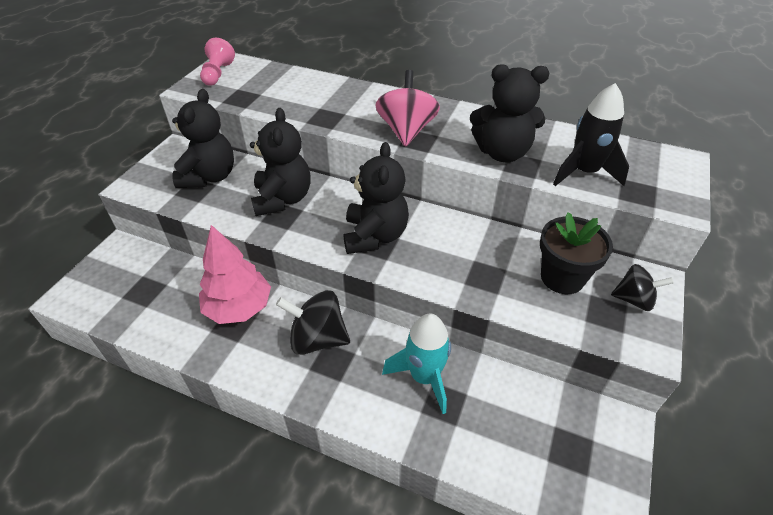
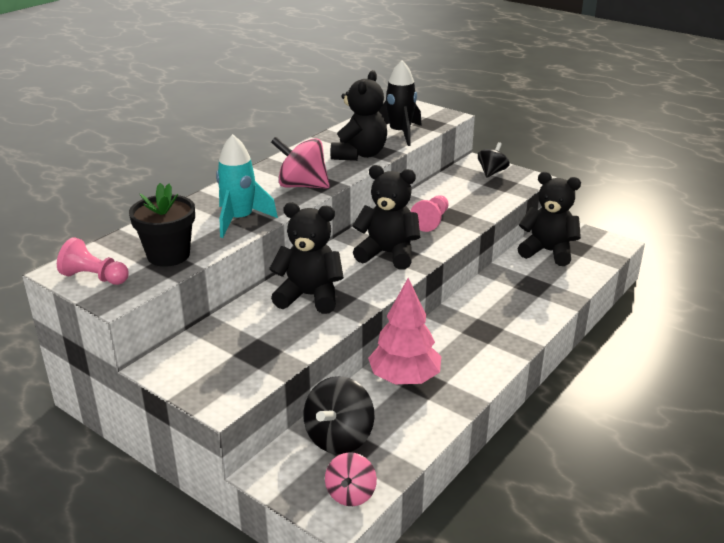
camera: 75 degrees left, 15 degrees down
black teddy bear [172,89,234,188] -> black teddy bear moved to [518,172,581,266]
black spinning top [276,290,350,355] -> black spinning top moved to [303,376,375,454]
turquoise rocket [382,314,451,414] -> turquoise rocket moved to [216,134,278,238]
black flower pot [540,212,613,294] -> black flower pot moved to [129,183,195,267]
none -> pink spinning top [325,452,377,506]
none -> pink pawn [411,195,449,232]

